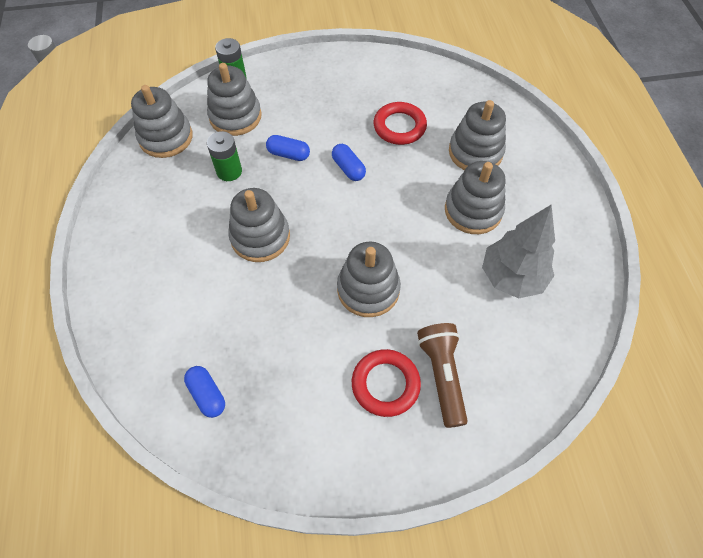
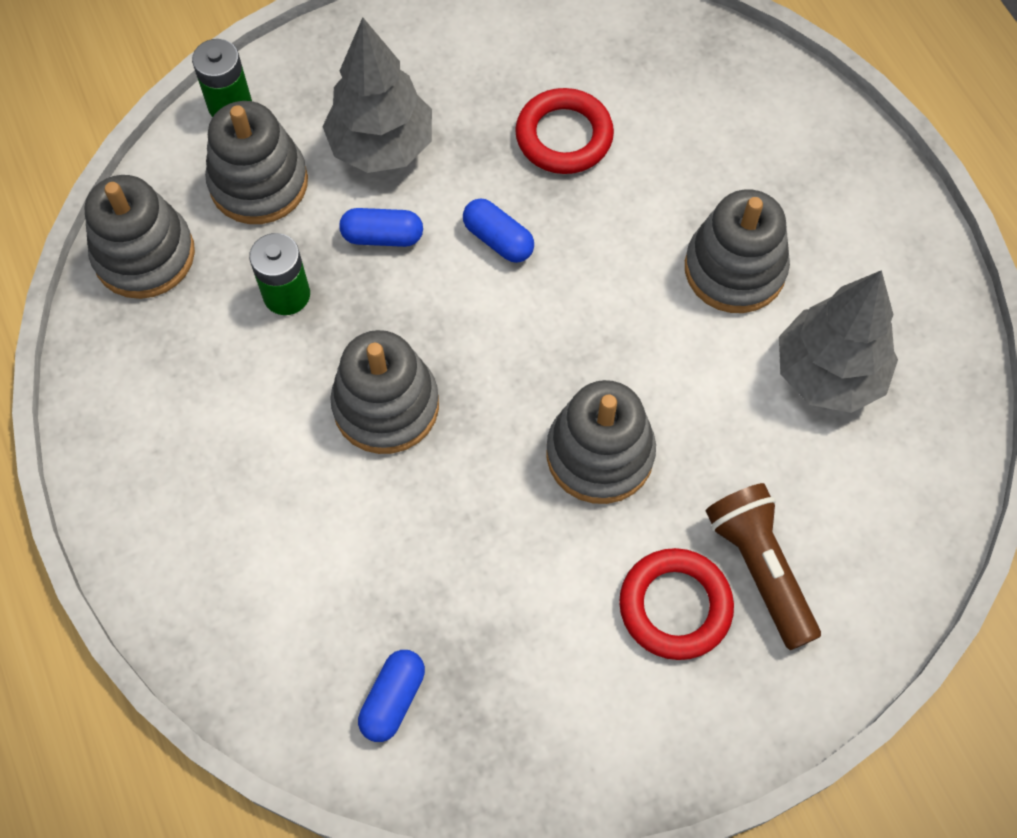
camera: 15 degrees left, 5 degrees up
blue capsule [184,366,225,418] -> blue capsule turned 75 degrees clockwise [358,650,425,742]
grey stacking toy [449,100,506,170] -> none
none -> grey tree [322,17,432,173]

